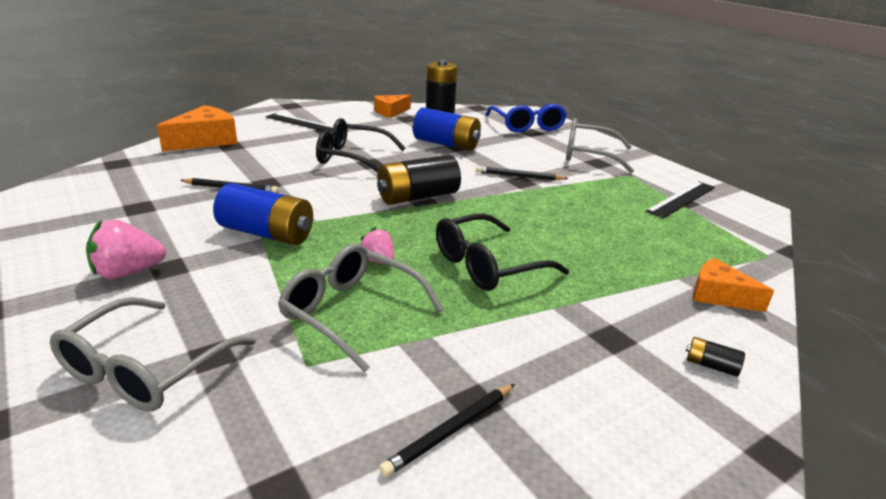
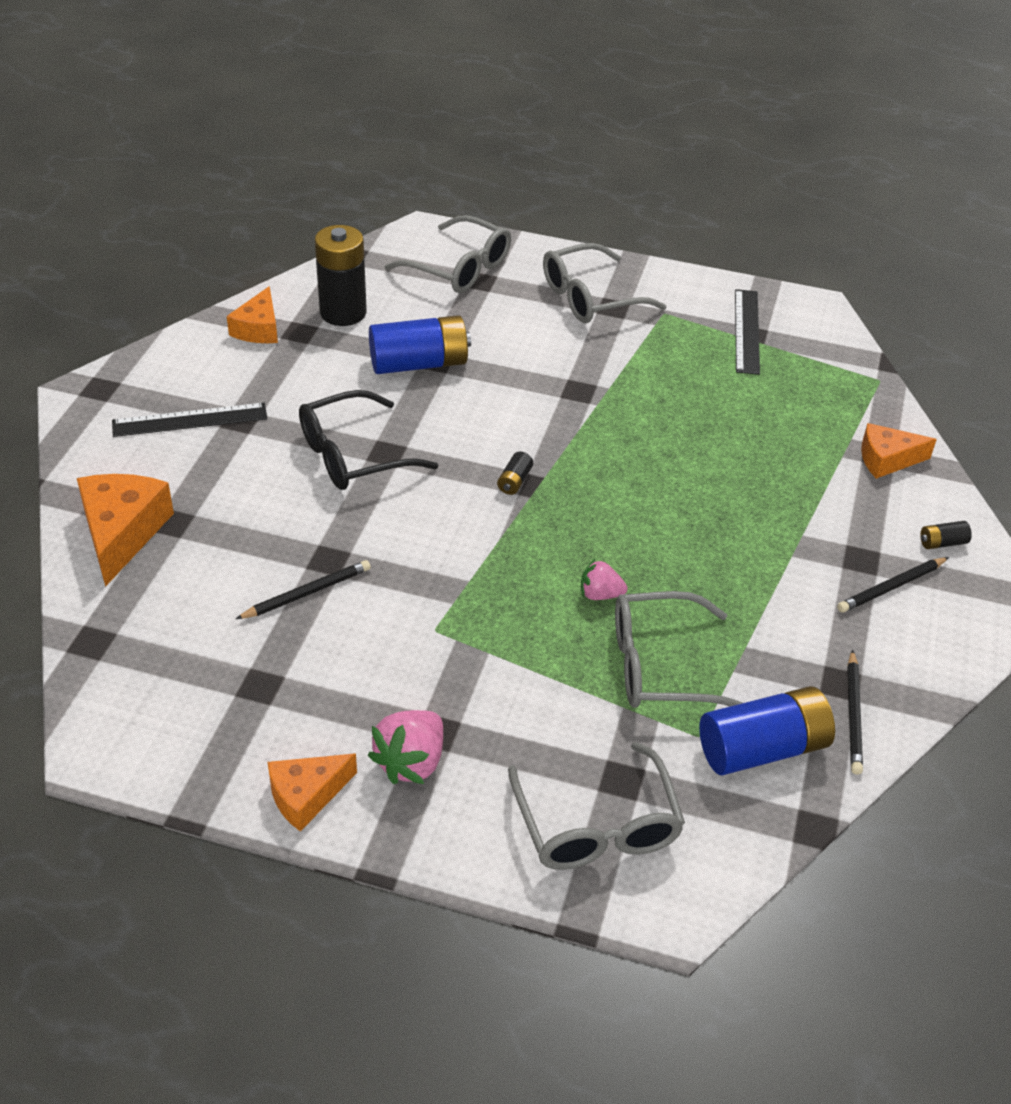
camera: 40 degrees left, 15 degrees up
blue battery [213,183,313,245] -> blue battery moved to [699,686,835,776]
black battery [377,155,461,205] -> black battery [497,452,533,495], size x0.43
black glasses [436,213,569,291] -> none
black pencil [476,166,568,181] -> black pencil moved to [837,557,949,613]
blue glasses [486,104,567,132] -> grey glasses [385,215,511,293]
none -> orange cheese [268,753,357,832]

